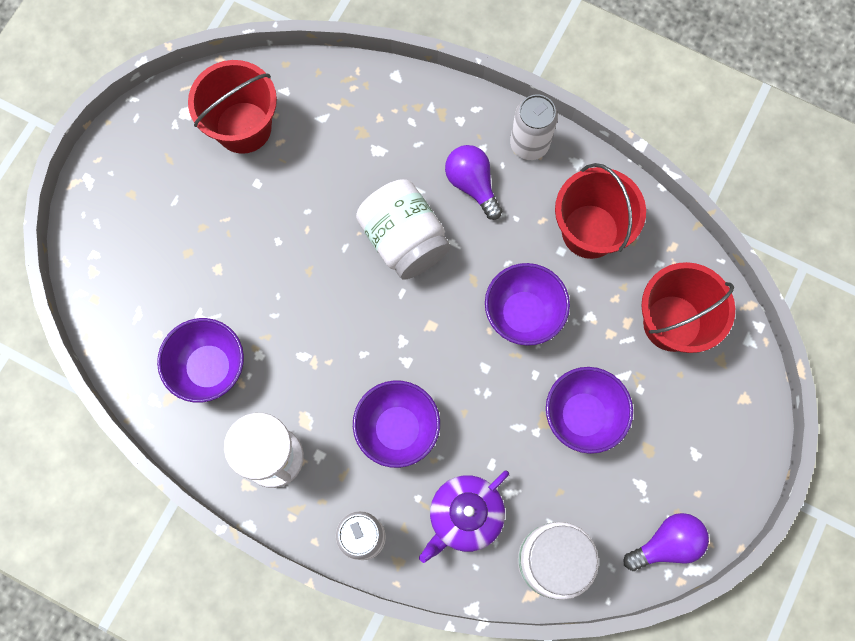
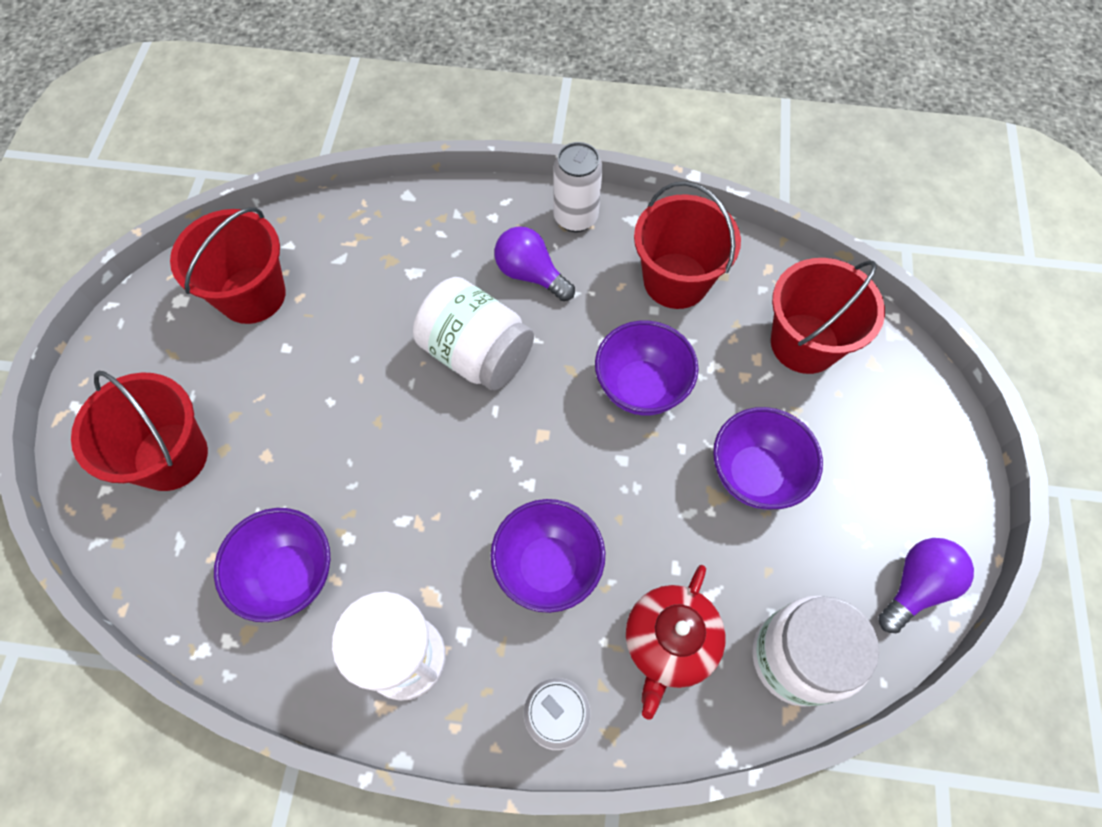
camera: 20 degrees left, 10 degrees down
purple teapot [419,470,509,563] -> red teapot [626,565,725,719]
none -> red bucket [71,371,208,491]

